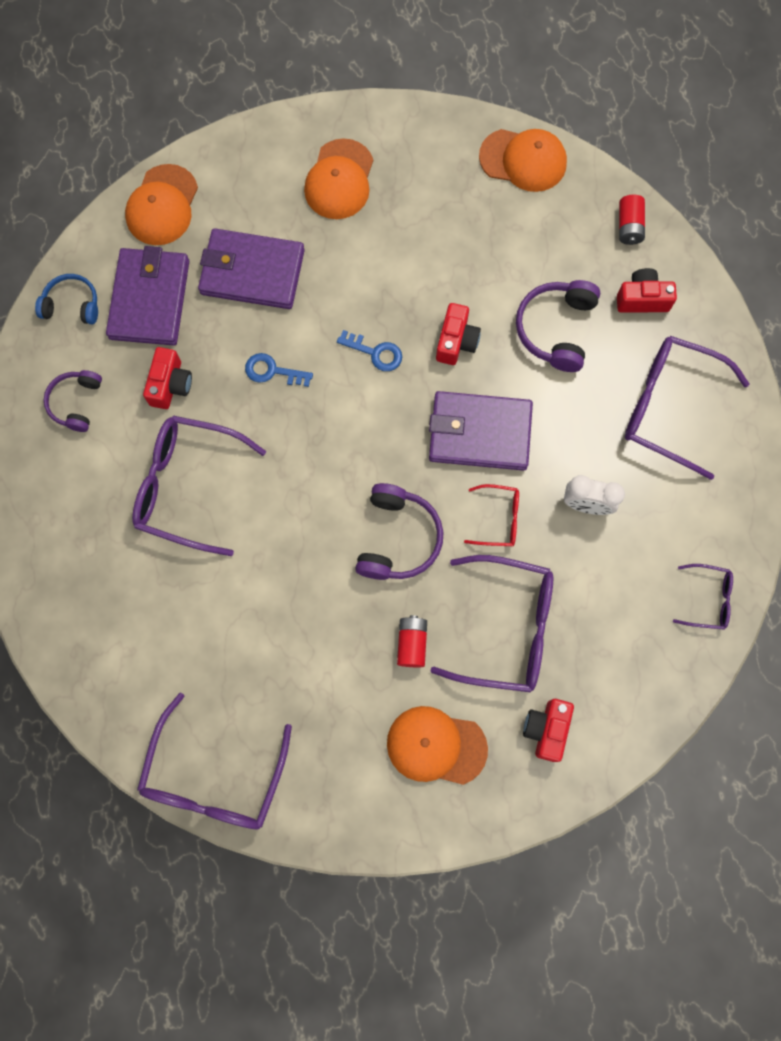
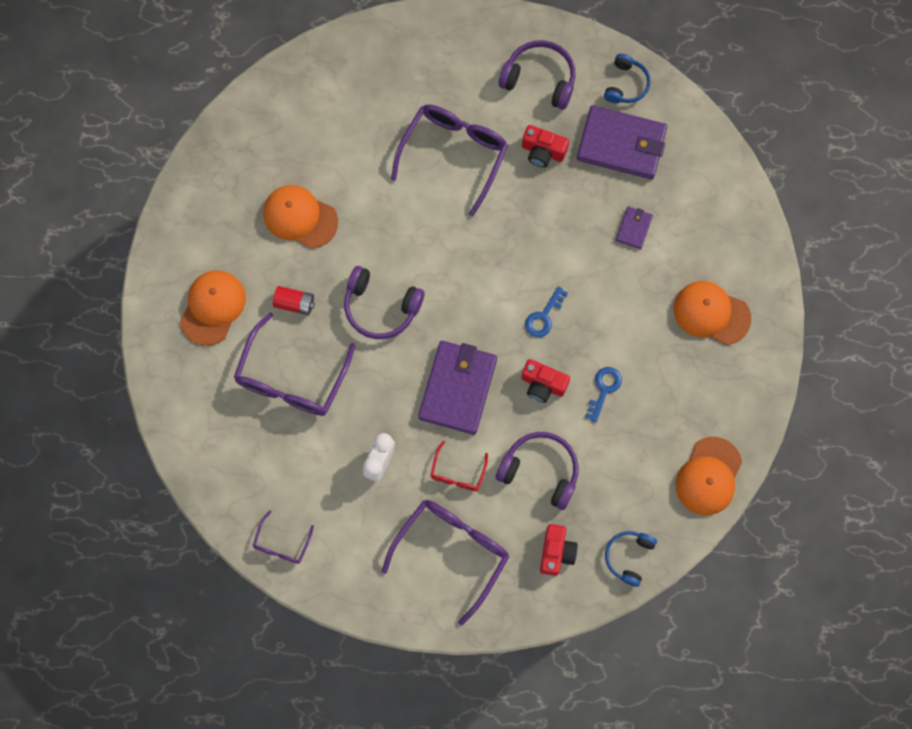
camera: 100 degrees right, 0 degrees up
purple headphones [44,370,102,432] -> purple headphones [498,40,576,110], size x1.51
orange cap [125,164,198,245] -> orange cap moved to [263,185,338,249]
purple glasses [137,693,292,829] -> none
purple wallet [198,228,305,309] -> purple wallet [616,206,653,249], size x0.47
blue key [245,353,313,387] -> blue key moved to [585,367,622,422]
red glasses [464,484,519,546] -> red glasses moved to [430,441,488,491]
red camera [523,699,574,762] -> none
red battery [619,195,645,245] -> blue headphones [605,531,657,587]

